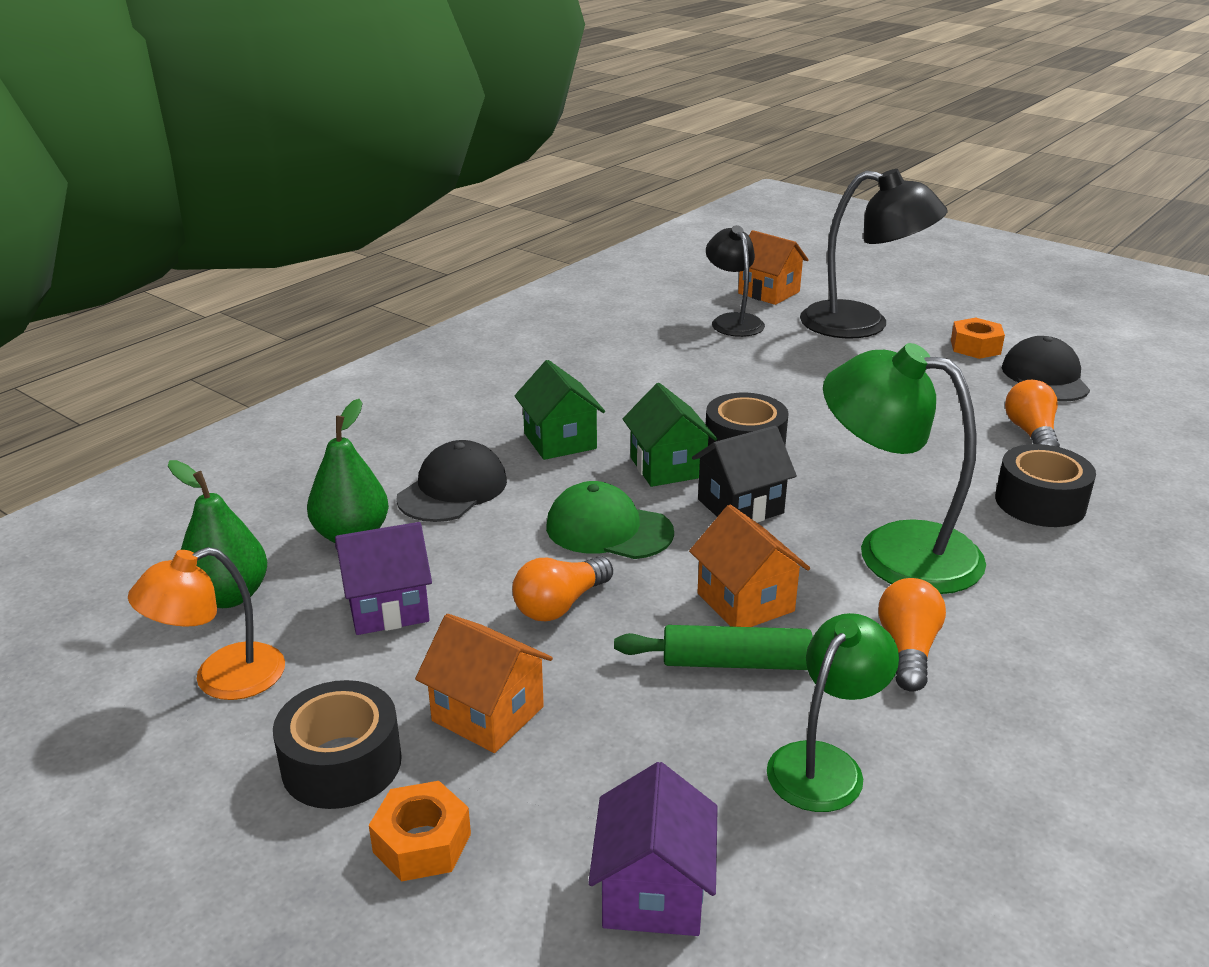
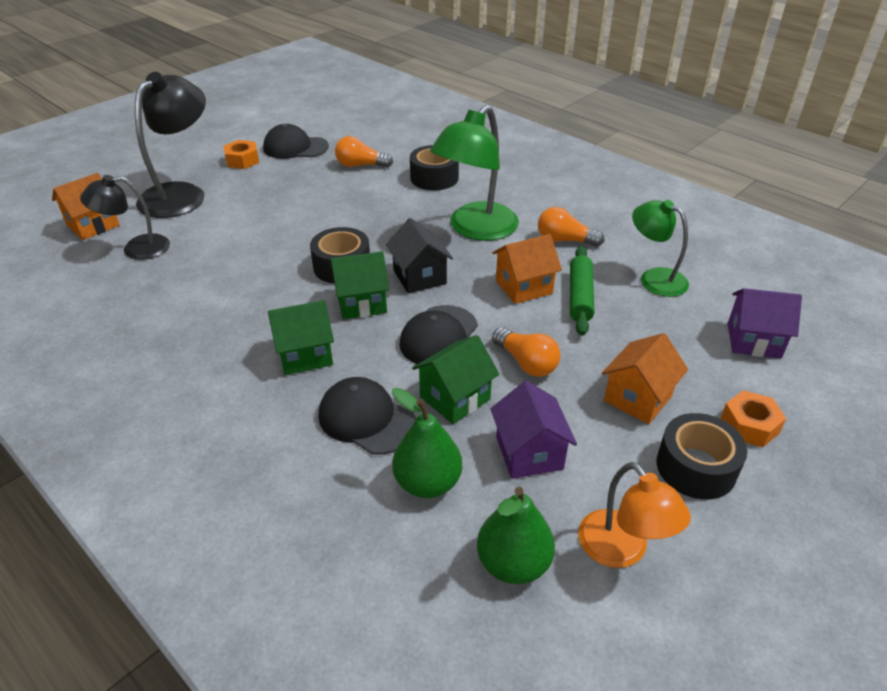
camera: 85 degrees left, 10 degrees up
green cap [546,481,674,559] -> black cap [399,305,478,364]
none -> green house [412,335,499,424]

